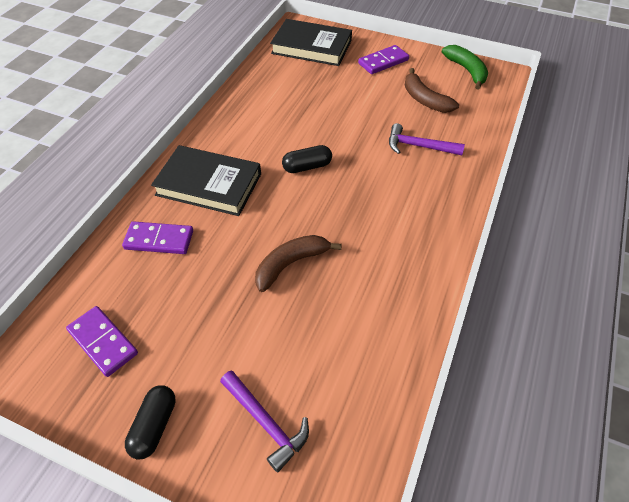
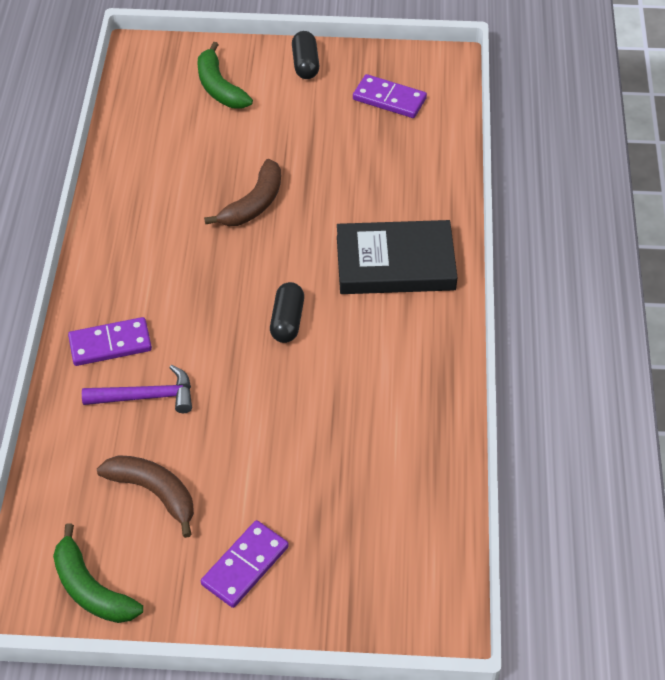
camera: 160 degrees right, 0 degrees up
purple domino [122,221,193,254] -> purple domino moved to [68,317,152,366]
purple hammer [220,370,309,472] -> green banana [198,42,253,109]
black book [270,19,352,66] -> none
black capsule [282,145,332,173] -> black capsule turned 45 degrees counterclockwise [270,282,304,343]

